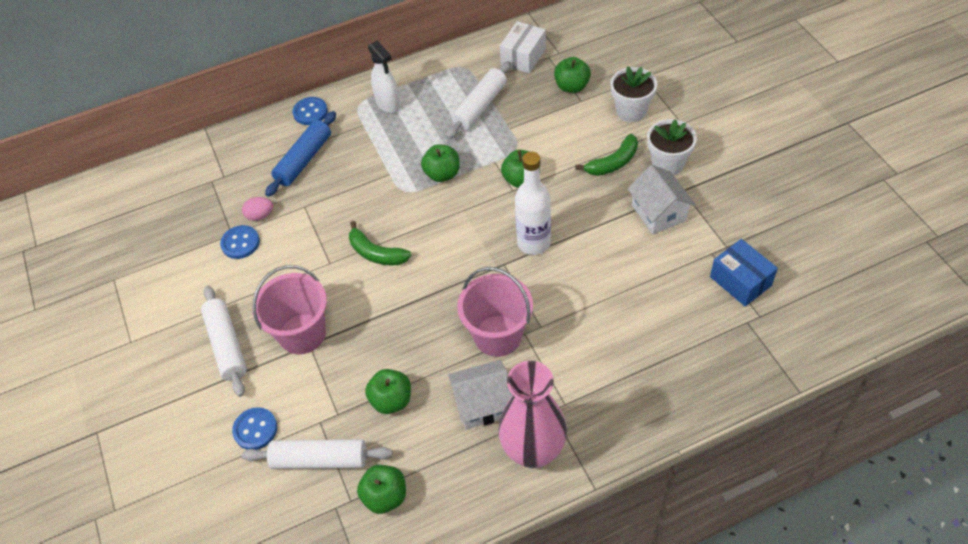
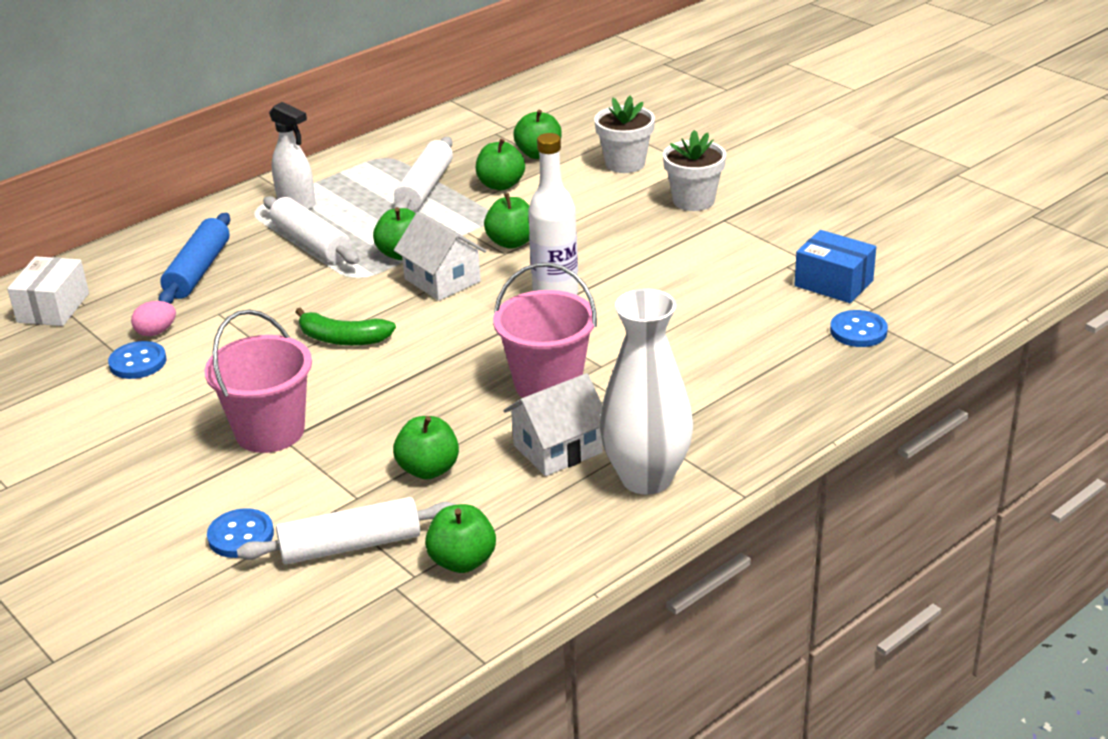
camera: 20 degrees left, 20 degrees down
white rolling pin [201,285,247,397] -> white rolling pin moved to [263,196,360,264]
blue button [292,97,328,125] -> blue button moved to [830,310,888,347]
pink vase [498,361,567,468] -> white vase [599,289,693,495]
white box [500,21,546,73] -> white box moved to [7,256,89,326]
green banana [575,134,638,176] -> none
white house [628,165,696,234] -> white house moved to [394,211,486,301]
none -> green apple [476,139,525,190]

